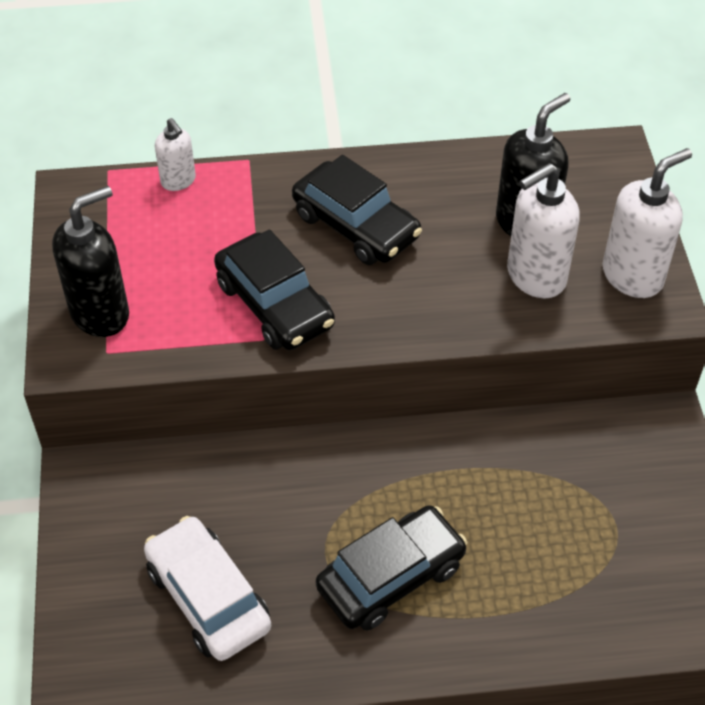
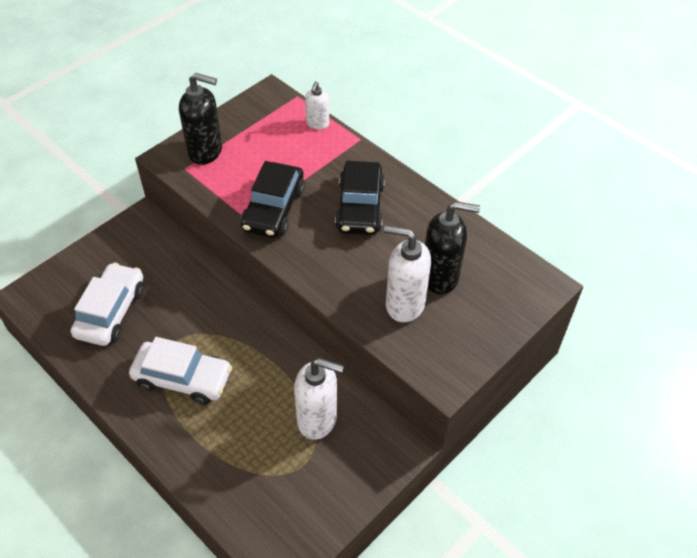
camera: 50 degrees right, 0 degrees up
black car [316,505,467,631] -> white car [129,337,232,405]
white soap dispenser [602,148,692,298] -> white soap dispenser moved to [294,358,344,440]

